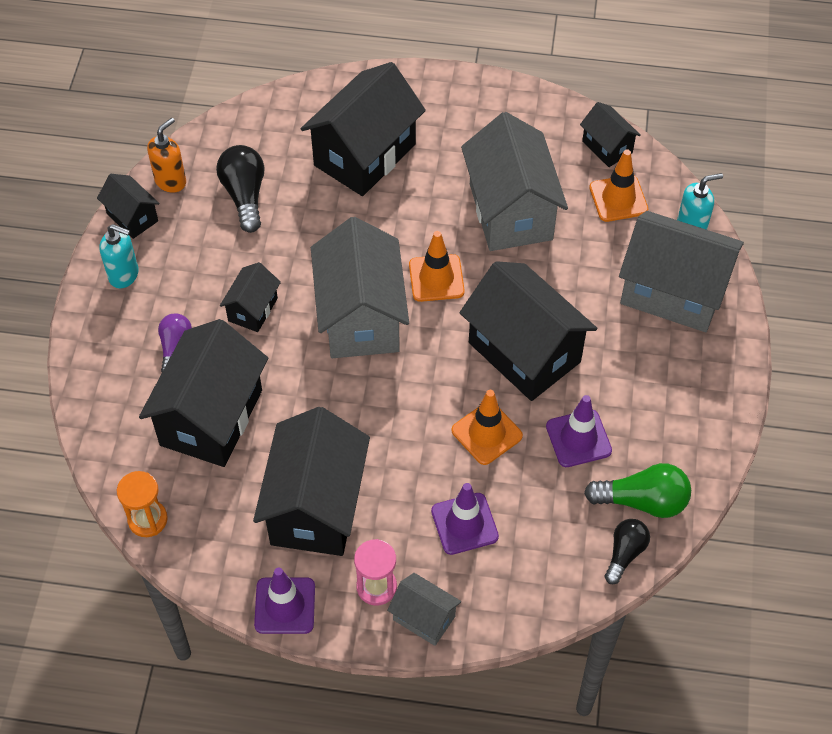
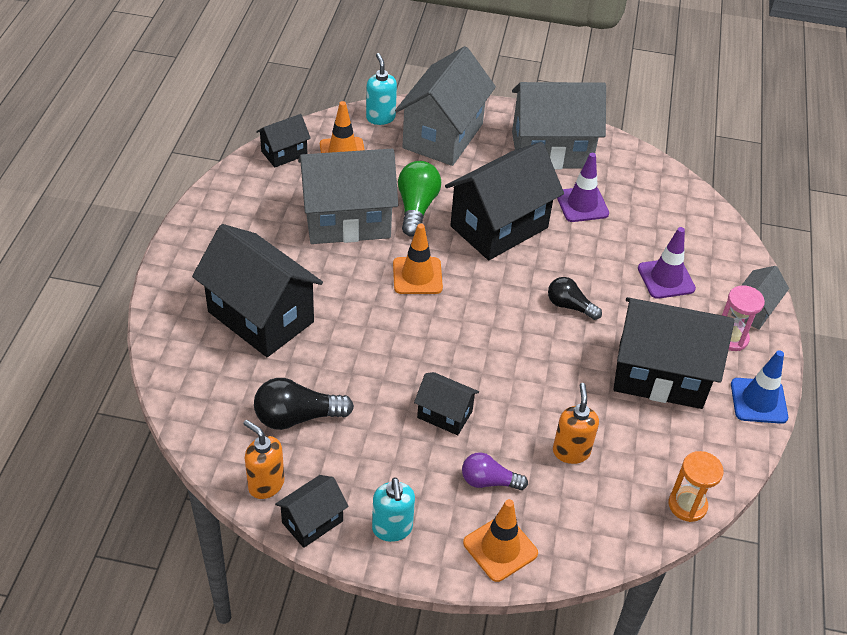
camera: 90 degrees left, 10 degrees down
turquoise soap dispenser [99,224,139,288] -> turquoise soap dispenser turned 150 degrees clockwise [372,477,415,542]
black house [139,319,268,467] -> orange soap dispenser [553,383,599,464]
purple traffic cone [254,568,315,634] -> blue traffic cone [731,350,788,424]
grey house [311,217,409,358] -> grey house moved to [512,82,606,169]
orange traffic cone [452,390,523,465] -> orange traffic cone moved to [463,499,538,582]
green light bulb [584,463,691,518] -> green light bulb moved to [398,161,441,237]
black light bulb [605,519,650,584] -> black light bulb moved to [548,277,602,320]

